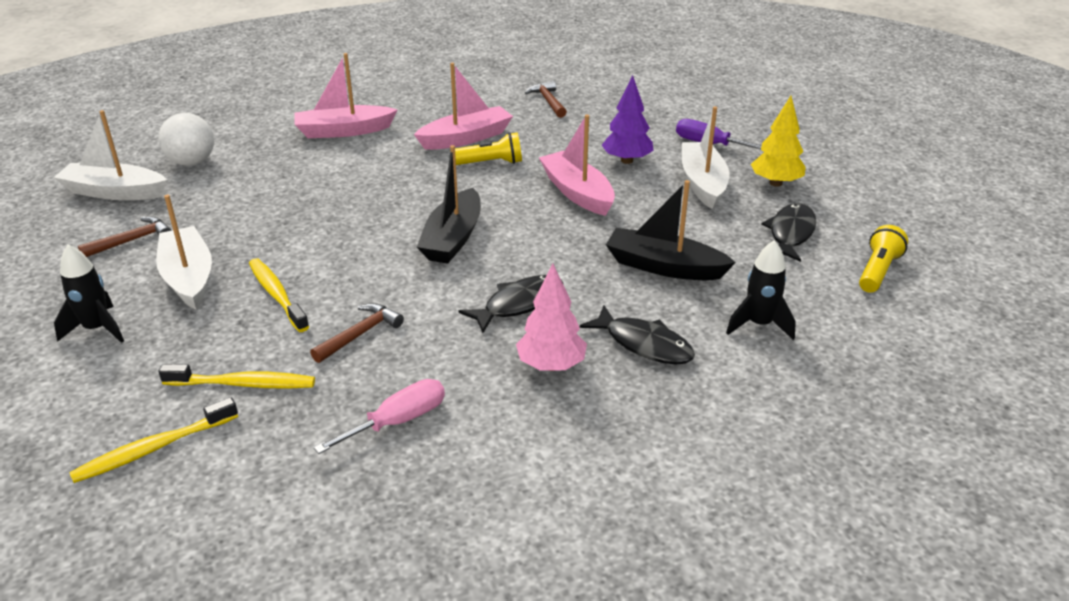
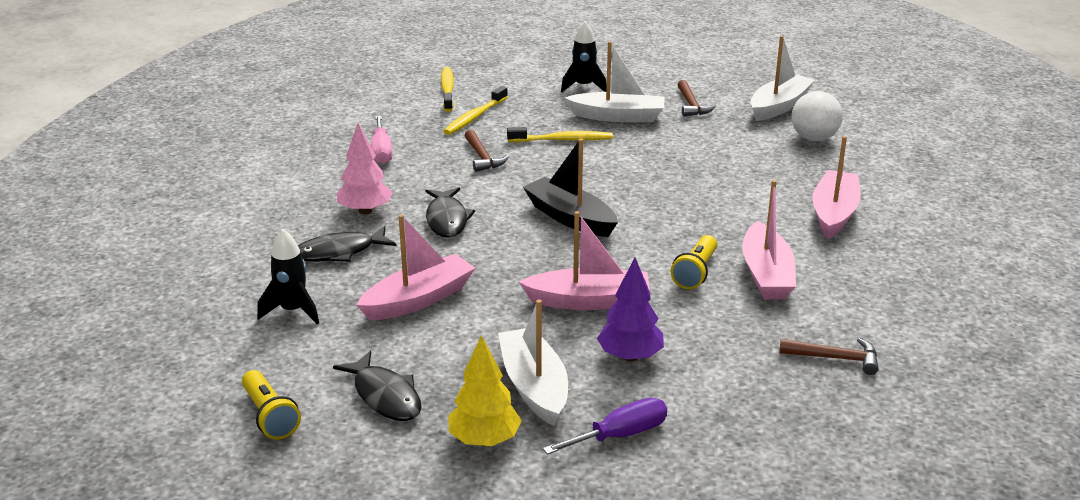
camera: 120 degrees right, 5 degrees down
black boat [606,180,736,280] -> pink boat [357,214,475,320]
white boat [682,106,730,209] -> white boat turned 135 degrees counterclockwise [498,300,568,426]

